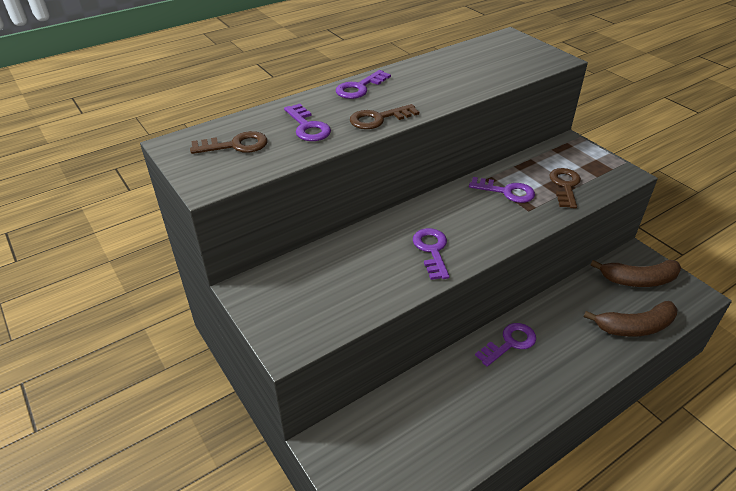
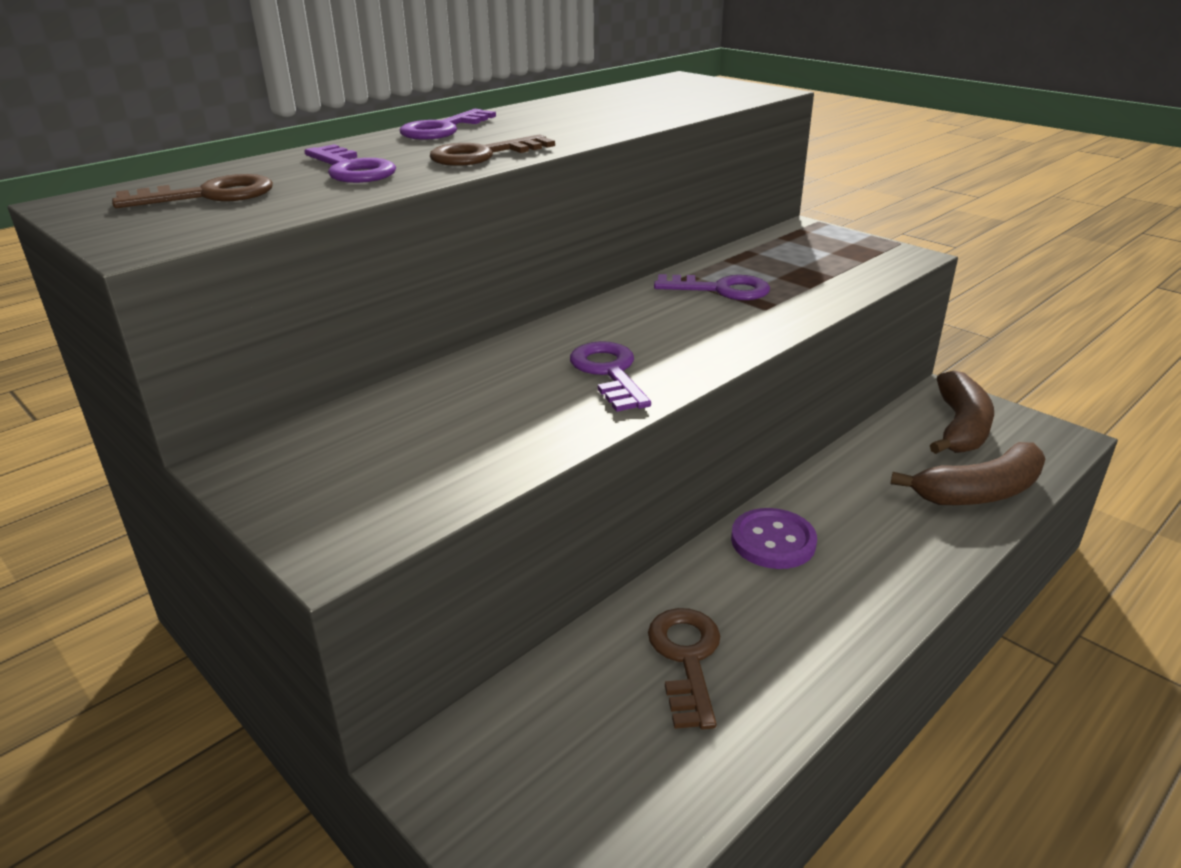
camera: 10 degrees left, 10 degrees down
purple key [475,323,536,367] -> purple button [731,508,817,569]
brown key [549,168,581,208] -> brown key moved to [648,608,720,729]
brown banana [590,260,681,287] -> brown banana turned 60 degrees counterclockwise [930,371,994,454]

